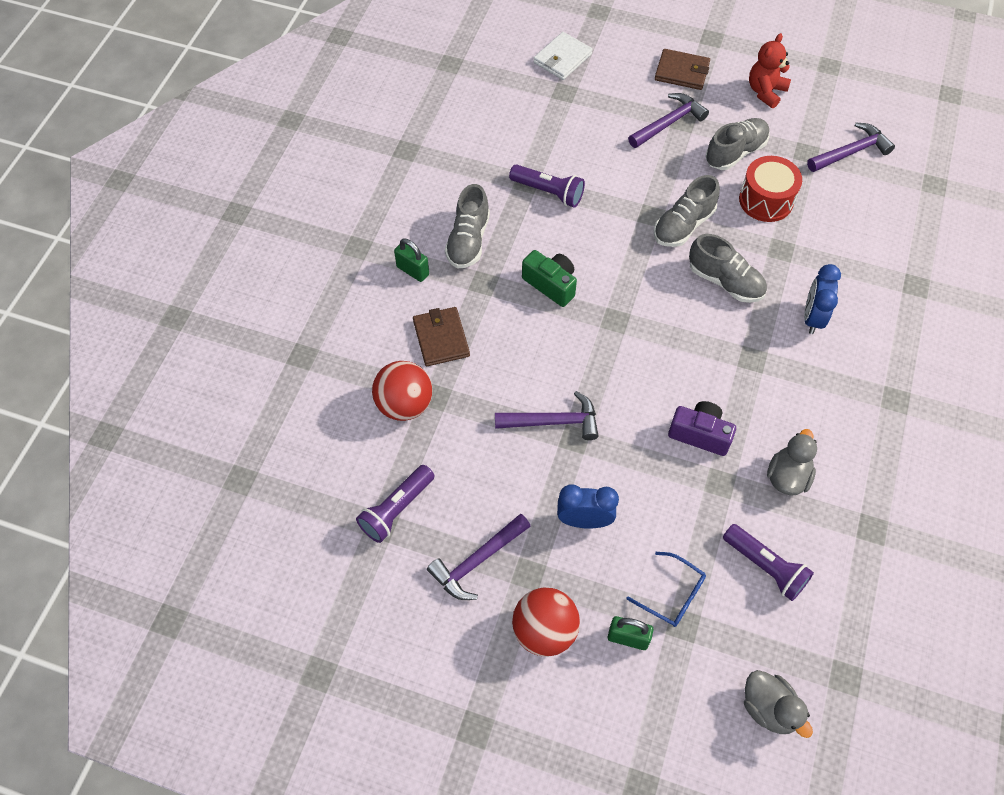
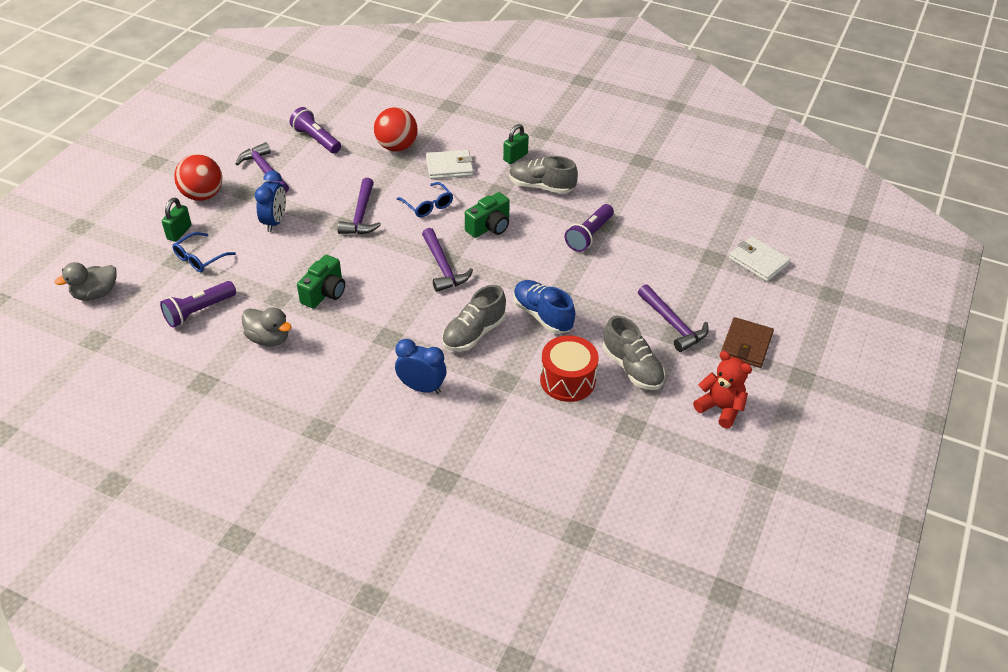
camera: 95 degrees right, 15 degrees down
brown wallet [413,307,470,366] -> white wallet [426,150,473,179]
grey shoe [654,175,720,247] -> blue shoe [513,280,575,334]
purple camera [668,401,736,456] -> green camera [297,255,345,308]
purple hammer [807,123,895,172] -> purple hammer moved to [422,228,473,292]
none -> blue glasses [397,182,453,217]

